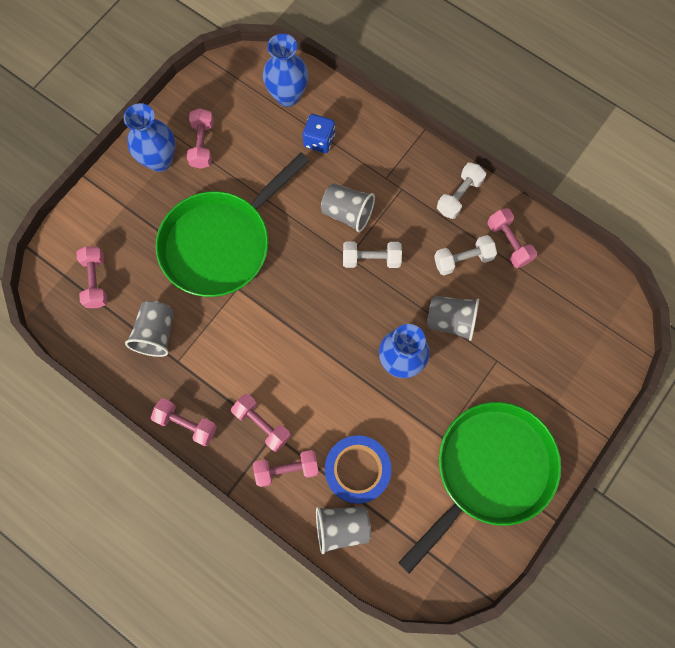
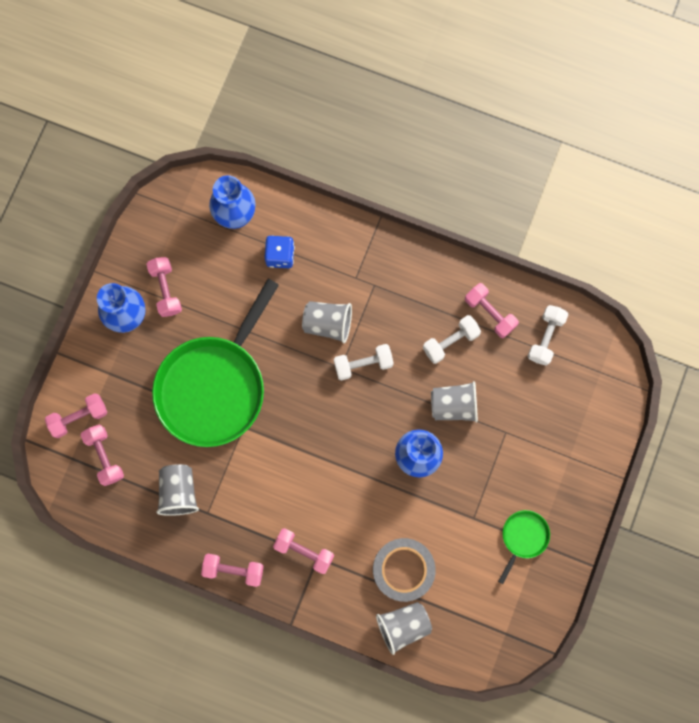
camera: 15 degrees left, 5 degrees up
pink dumbbell [253,450,319,487] -> pink dumbbell moved to [45,393,107,438]
blue tape [325,435,392,504] -> grey tape [373,538,436,602]
green pan [398,402,561,574] -> green pan [498,510,550,584], size x0.42
white dumbbell [437,162,486,219] -> white dumbbell moved to [528,305,568,366]

